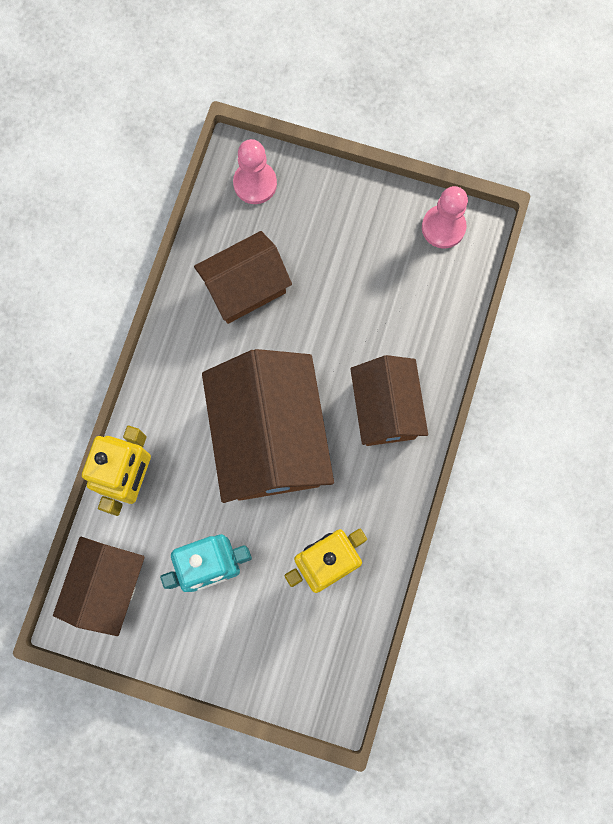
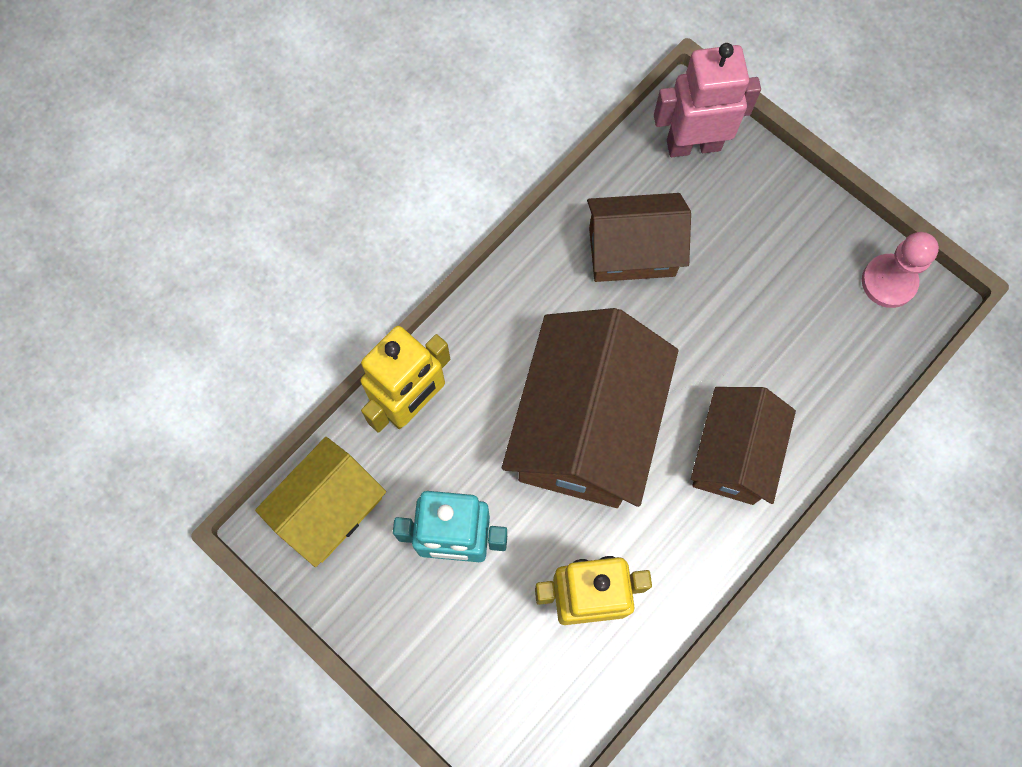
camera: 25 degrees right, 5 degrees down
brown house [53,537,145,636] -> yellow house [255,437,386,567]
pink pawn [233,139,277,204] -> pink robot [654,43,761,157]

